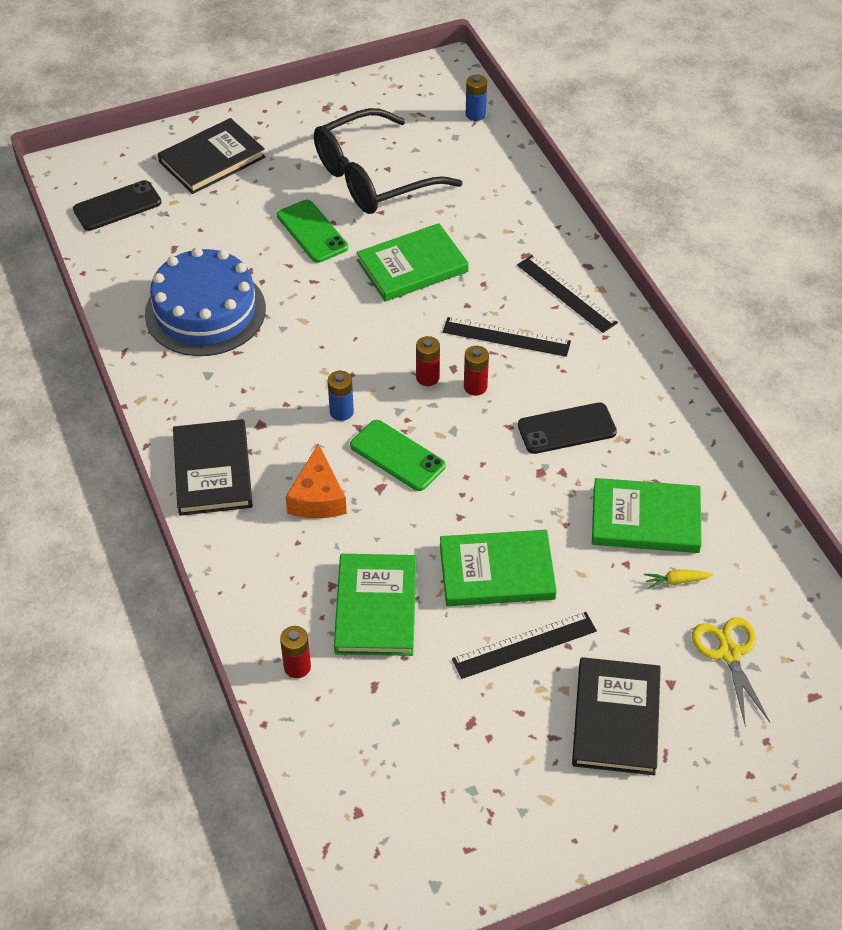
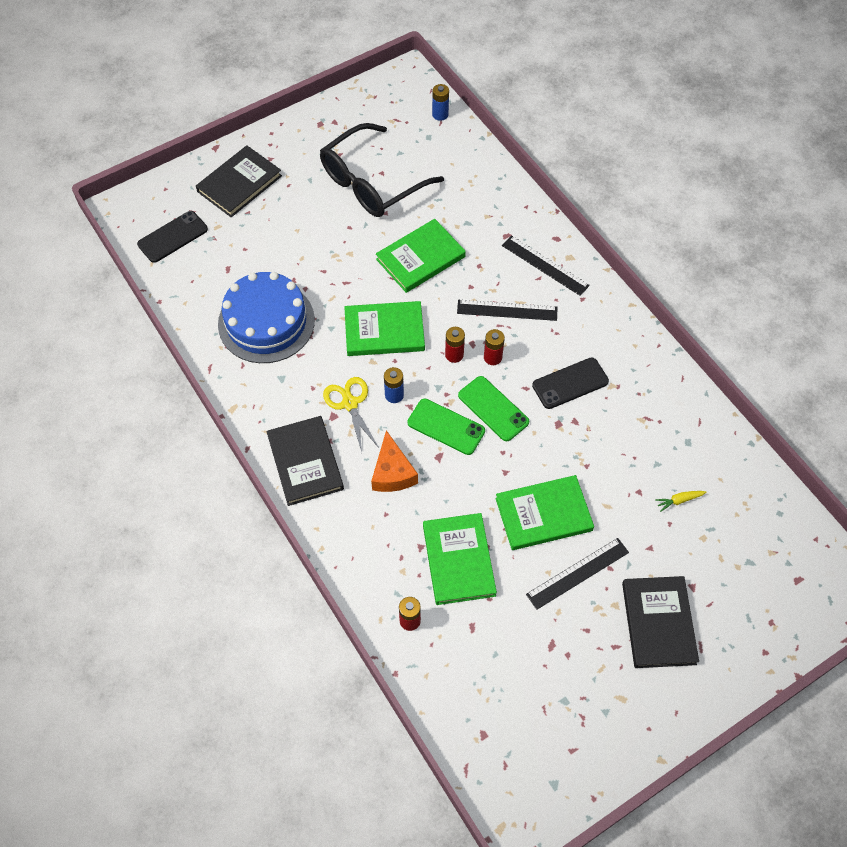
camera: 10 degrees left, 10 degrees up
green phone [277,200,348,263] -> green phone moved to [458,376,529,441]
green book [592,478,702,553] -> green book moved to [344,301,425,356]
yellow scissors [692,617,770,724] -> yellow scissors moved to [323,377,379,452]

